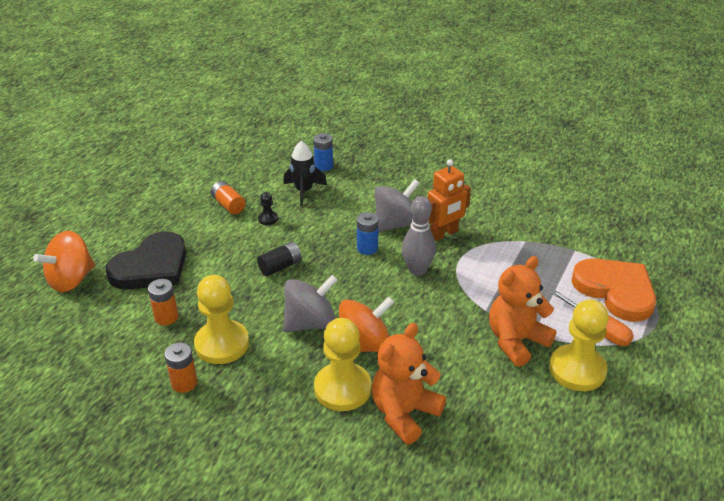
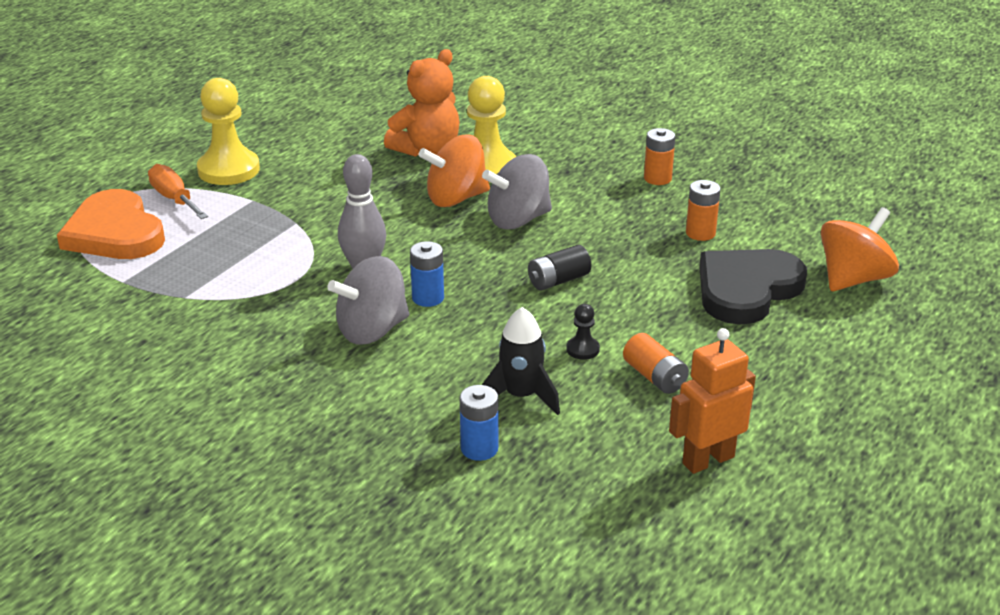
camera: 175 degrees left, 5 degrees down
yellow pawn [194,275,249,364] -> none
orange robot [428,159,471,241] -> orange robot moved to [669,328,756,474]
orange teddy bear [489,256,557,367] -> none

